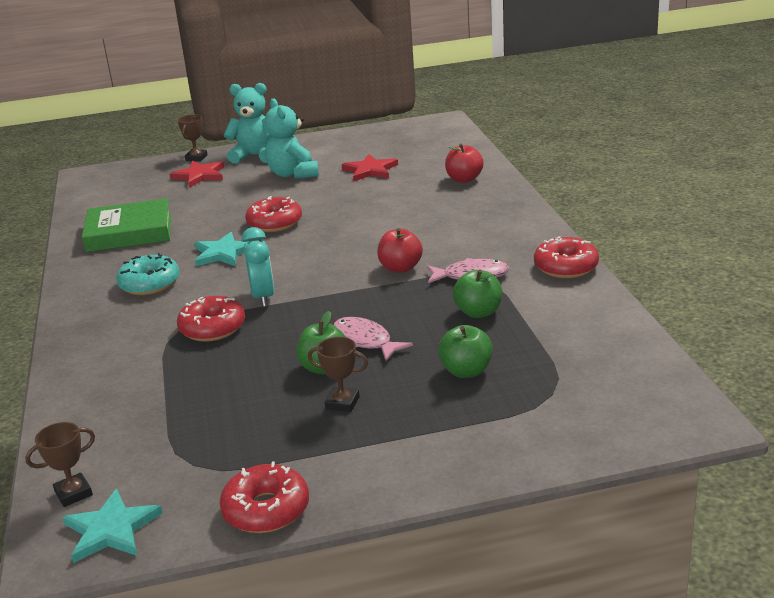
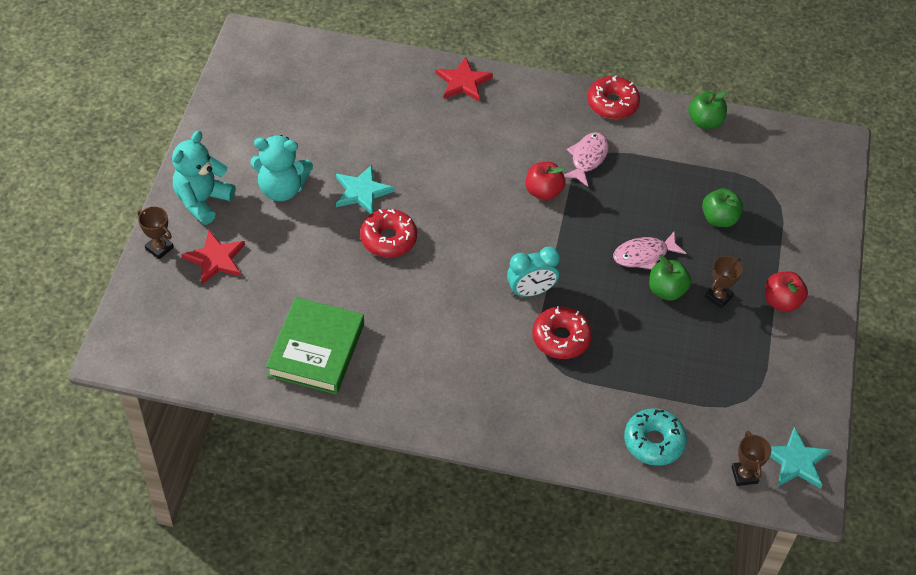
camera: 70 degrees left, 25 degrees up
turquoise donut [116,253,180,295] -> turquoise donut moved to [624,408,687,466]
turquoise star [195,232,253,266] -> turquoise star moved to [336,165,395,214]
red donut [219,461,309,533] -> none
turquoise clock [242,227,274,307] -> turquoise clock turned 150 degrees clockwise [507,247,560,297]
red star [342,154,398,181] -> red star moved to [435,57,493,102]
red apple [445,144,484,183] -> red apple moved to [765,271,808,312]
green apple [452,269,502,318] -> green apple moved to [688,91,727,129]

